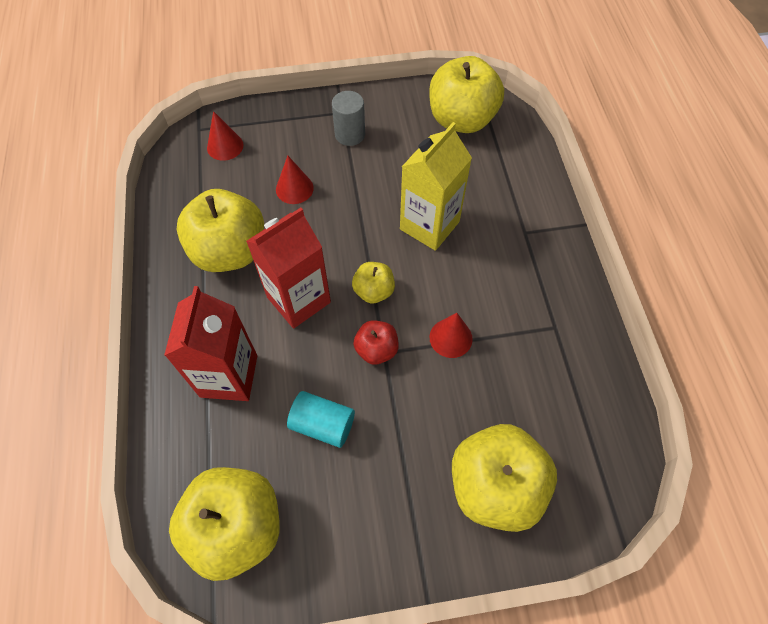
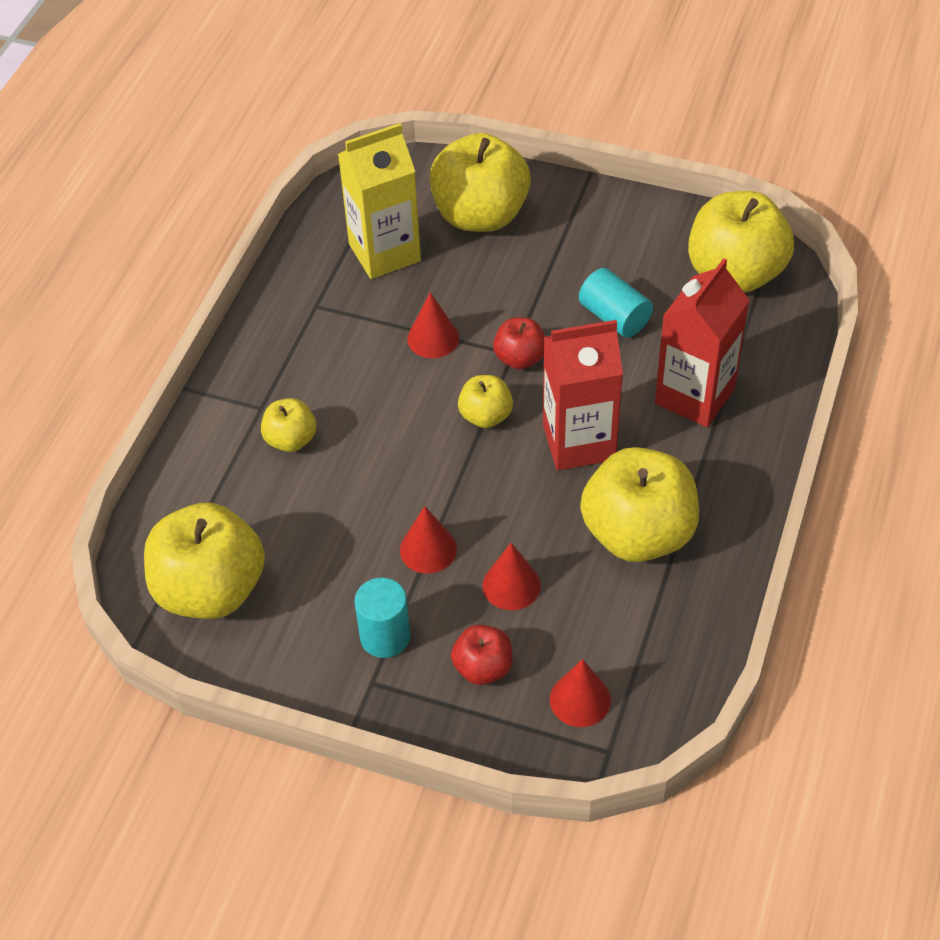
camera: 150 degrees left, 10 degrees down
grey cylinder [332,91,365,146] -> turquoise cylinder [355,578,410,658]
yellow carton [400,122,472,251] -> yellow carton moved to [338,123,421,279]
none -> yellow apple [261,398,317,452]
none -> red cone [400,506,457,573]
none -> red apple [451,625,513,685]

